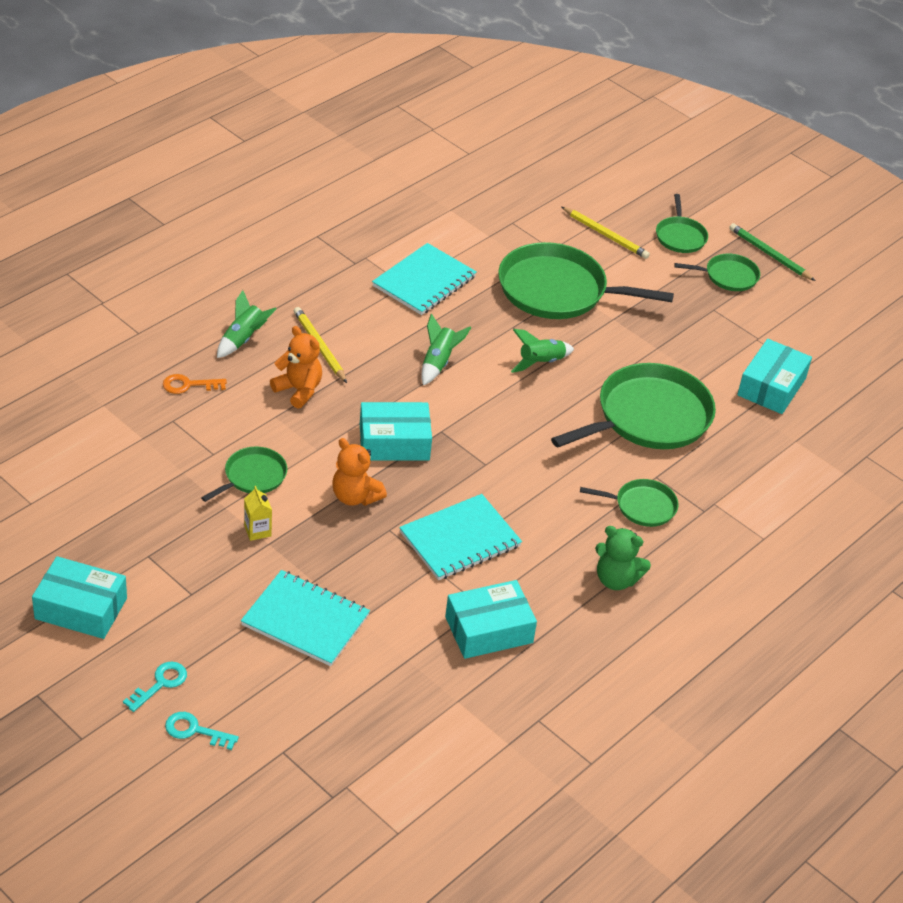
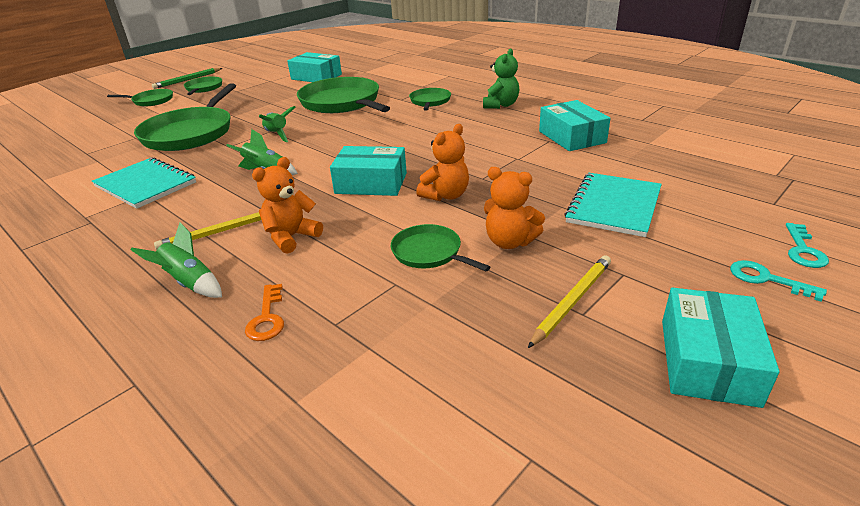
camera: 85 degrees left, 10 degrees down
yellow carton [244,486,272,541] -> orange teddy bear [484,167,545,249]
turquoise box [360,402,432,461] -> turquoise box turned 75 degrees counterclockwise [330,146,407,196]
turquoise notebook [399,494,522,580] -> none
yellow pencil [562,207,650,259] -> yellow pencil moved to [528,256,611,348]

